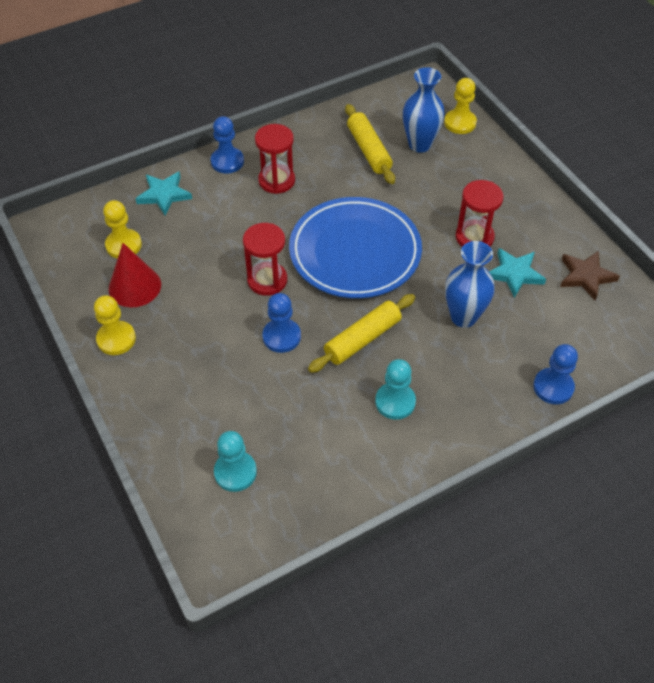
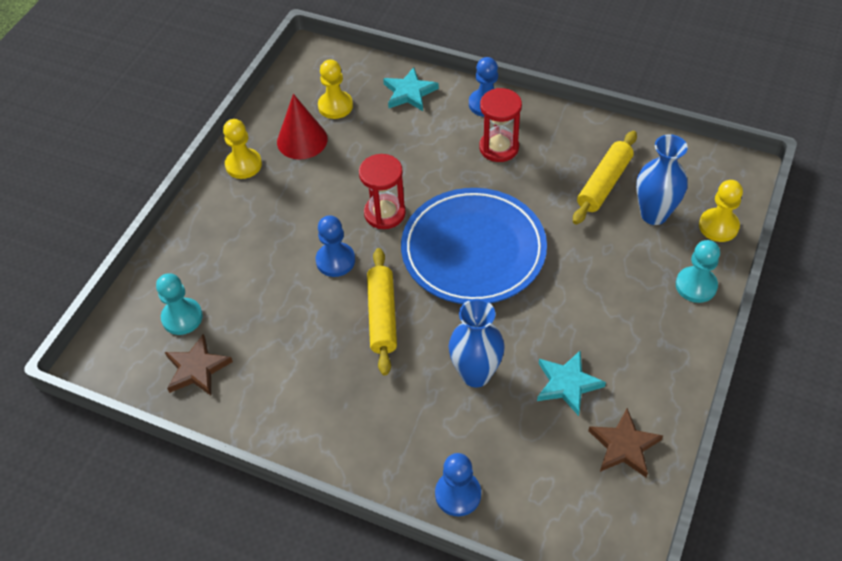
camera: 55 degrees right, 0 degrees up
yellow rolling pin [308,294,415,373] -> yellow rolling pin turned 75 degrees clockwise [367,248,397,375]
turquoise pawn [375,359,416,420] -> turquoise pawn moved to [676,240,720,303]
red hourglass [455,180,504,247] -> none
none -> brown star [165,334,233,395]

